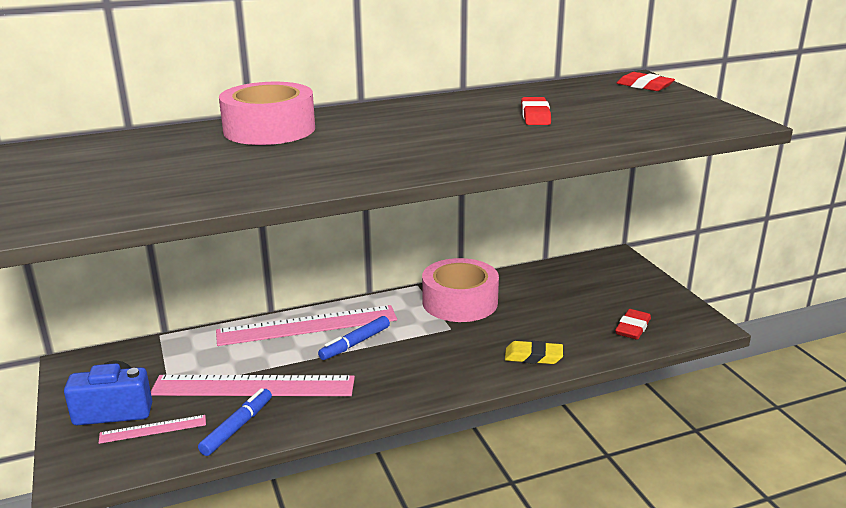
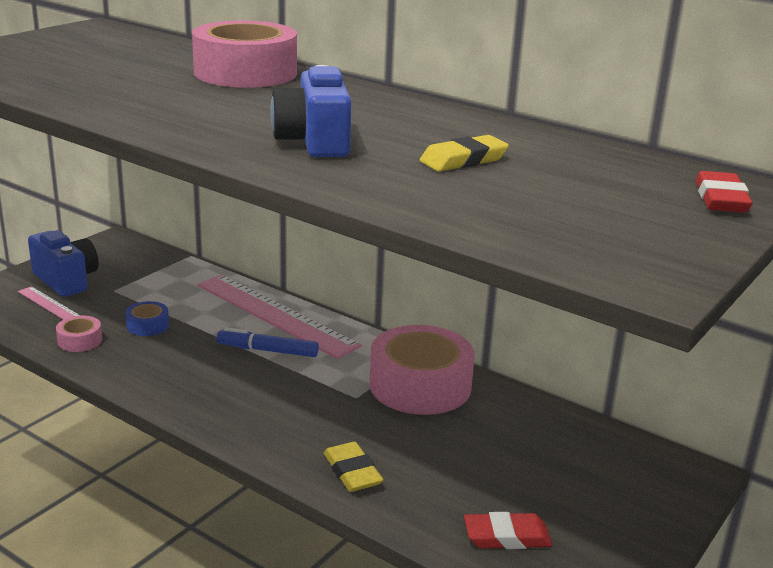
camera: 55 degrees right, 0 degrees up
pink ruler [151,375,355,396] -> blue tape [125,301,169,336]
blue marker [198,388,272,456] -> pink tape [56,316,102,352]
red eraser [521,97,551,125] -> yellow eraser [420,135,509,172]
none -> blue camera [270,65,352,157]

